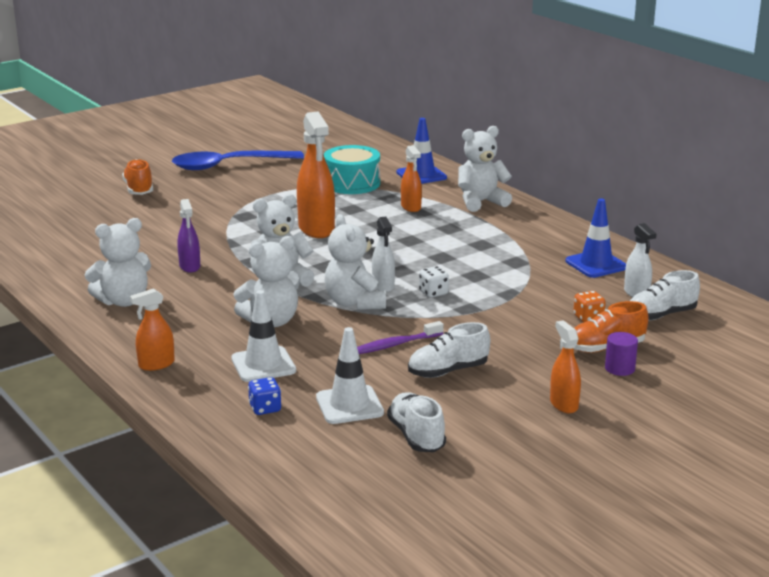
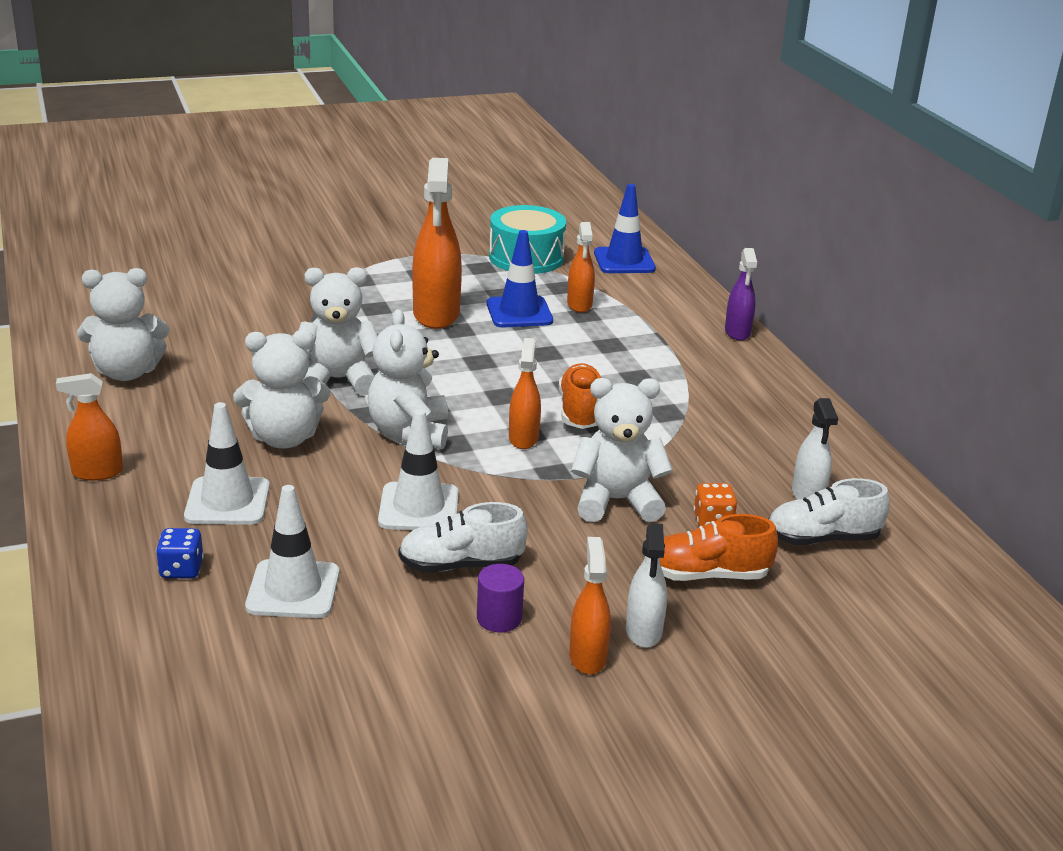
camera: 15 degrees right, 5 degrees up
orange shoe [122,159,153,195] -> orange shoe moved to [559,363,601,429]
blue spoon [172,151,304,170] -> none
purple spray bottle [177,199,200,273] -> purple spray bottle moved to [725,248,757,341]
purple toothbrush [357,321,444,354] -> white traffic cone [378,409,459,530]
white spray bottle [372,217,395,292] -> white spray bottle moved to [626,523,667,648]
white shoe [387,392,446,452] -> none
white dice [419,266,449,298] -> orange spray bottle [509,338,541,449]
white teddy bear [458,126,512,212] -> white teddy bear moved to [571,378,673,522]
blue traffic cone [566,199,626,278] -> blue traffic cone moved to [486,230,553,327]
purple cylinder [605,332,638,376] -> purple cylinder moved to [477,564,524,632]

